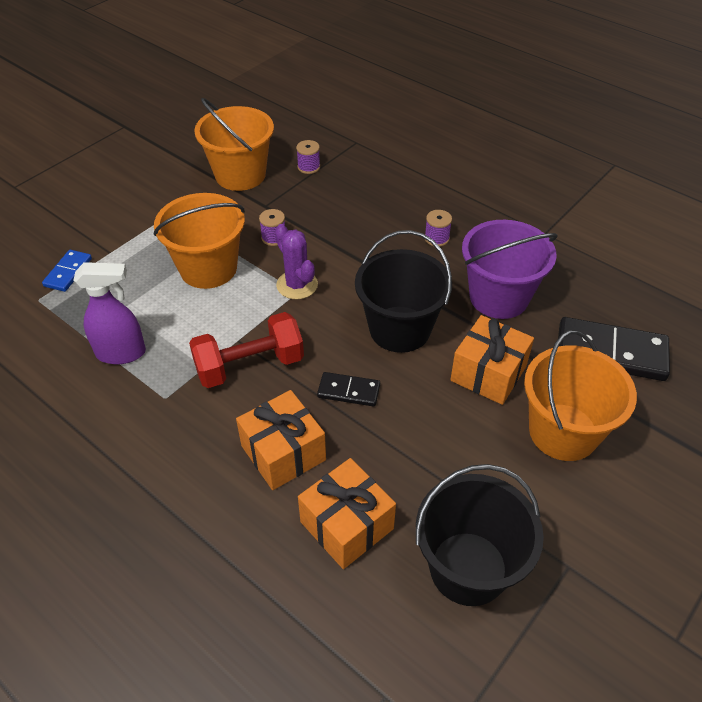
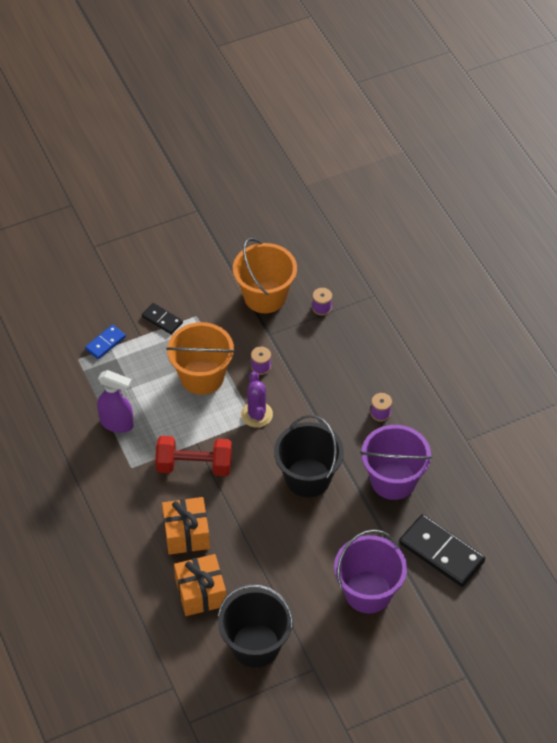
camera: 25 degrees right, 5 degrees up
black domino [317,372,380,407] -> black domino moved to [142,303,183,334]
orange gift [450,315,534,405] -> none
orange bucket [524,330,637,461] -> purple bucket [334,530,407,613]

